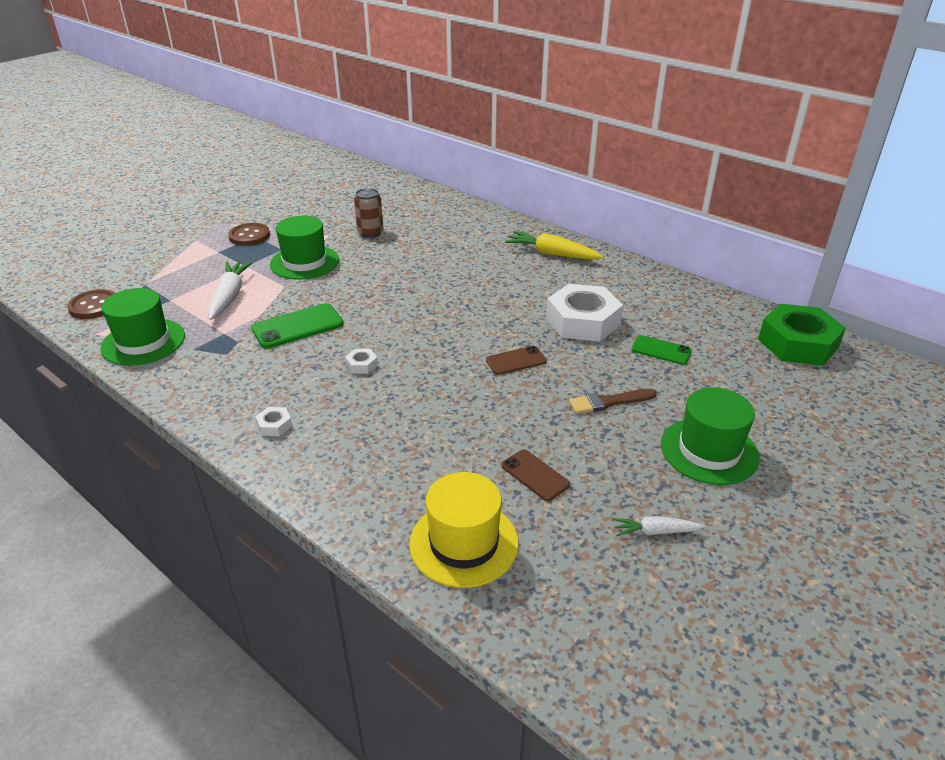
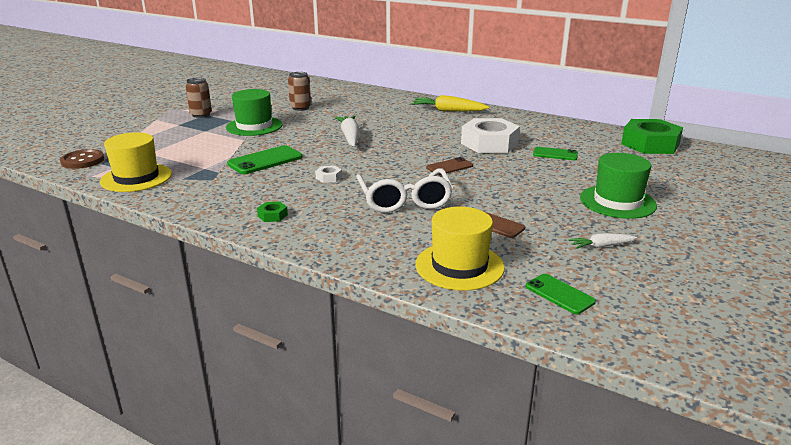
camera: 10 degrees left, 10 degrees down
green hat [100,288,185,366] -> yellow hat [100,132,172,192]
white carrot [208,262,253,320] -> white carrot moved to [335,115,360,146]
brown button [228,223,270,246] -> brown can [185,78,212,118]
white nut [255,407,292,436] -> green nut [257,201,288,222]
brown brush [569,389,657,414] -> none
none -> white glasses [356,169,453,213]
none -> green phone [526,274,596,314]

